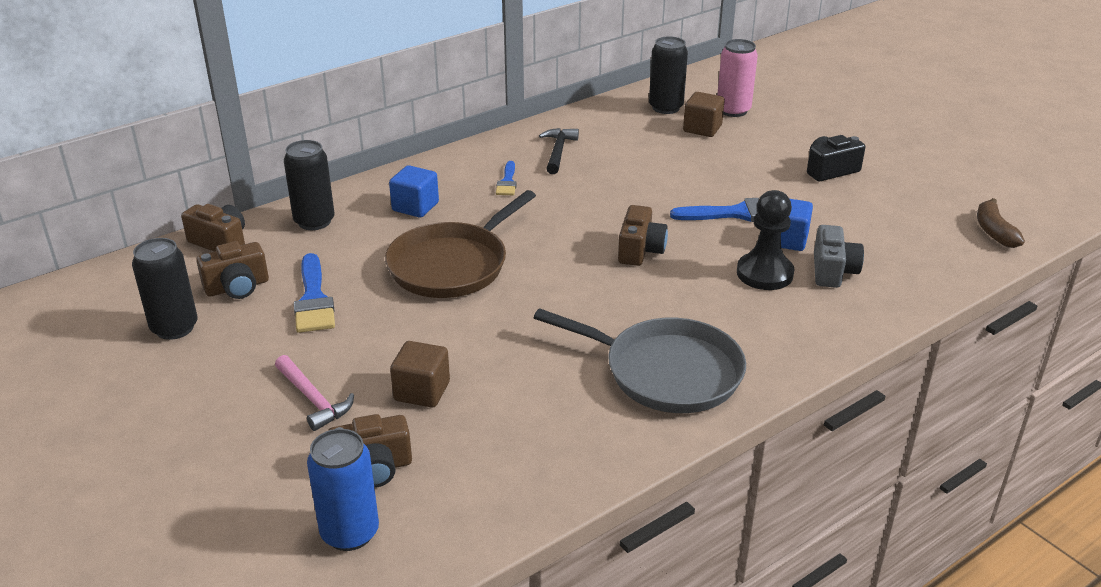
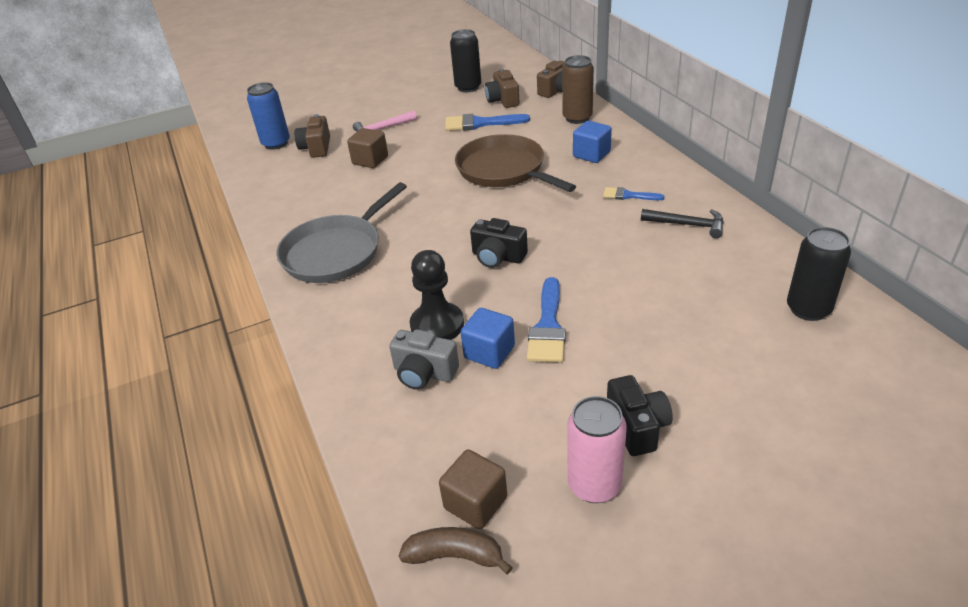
camera: 105 degrees right, 5 degrees up
black can [284,140,335,230] -> brown can [562,55,594,124]
brown camera [618,205,668,266] -> black camera [470,218,528,268]
brown cube [683,92,725,137] -> brown cube moved to [439,449,507,529]
pink can [717,39,758,117] -> pink can moved to [568,396,627,503]

